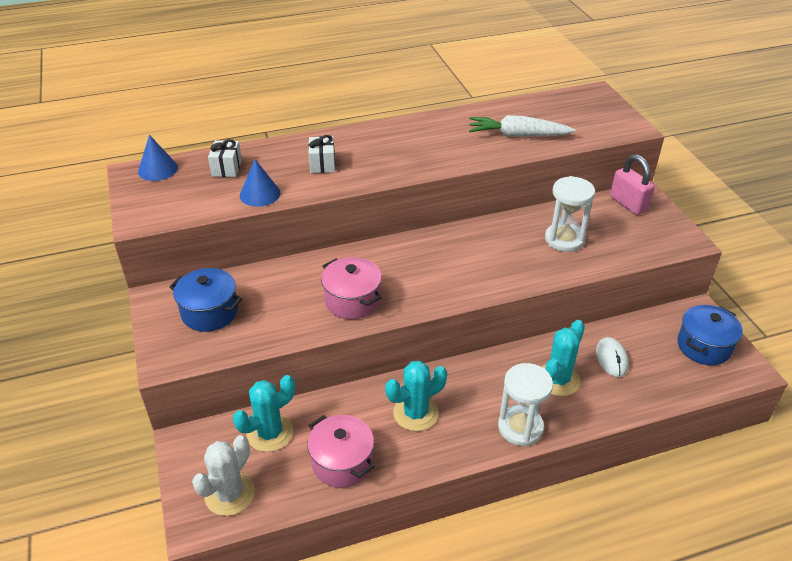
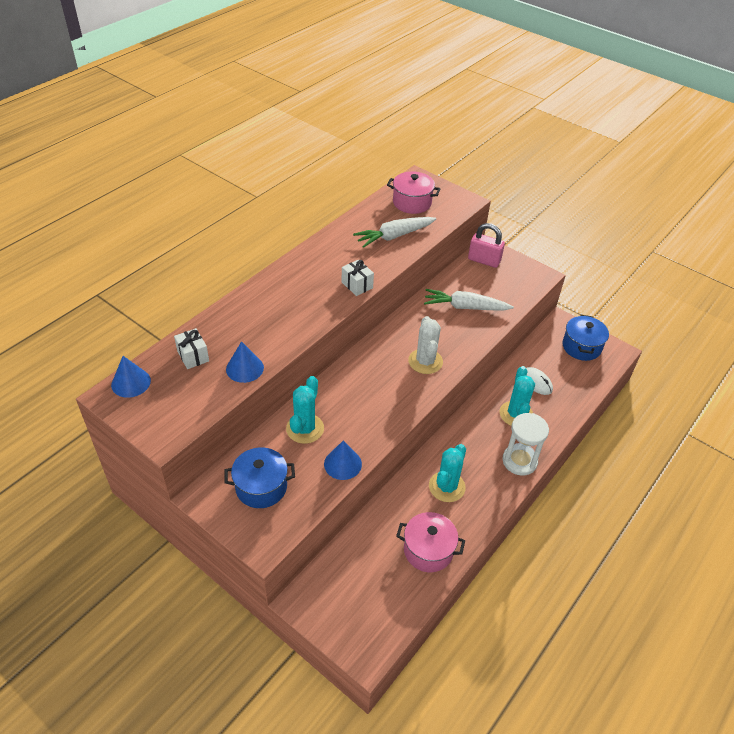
camera: 35 degrees left, 5 degrees up
white cactus [192,435,255,516] -> white cactus moved to [408,316,443,374]
turquoise cactus [233,375,295,452] -> turquoise cactus moved to [286,376,324,444]
white gift [308,135,335,173] -> white gift moved to [342,260,374,296]
pink pot [321,257,382,319] -> pink pot moved to [387,171,440,214]
white hourglass [545,176,595,252] -> white carrot [424,289,514,311]
none -> blue cone [324,440,362,480]

